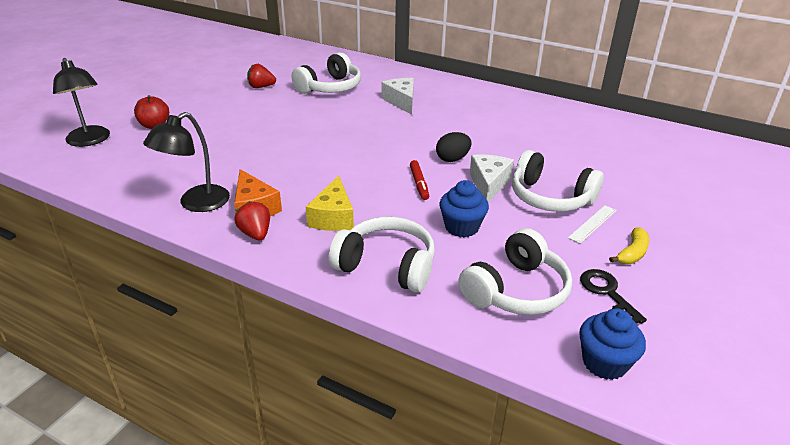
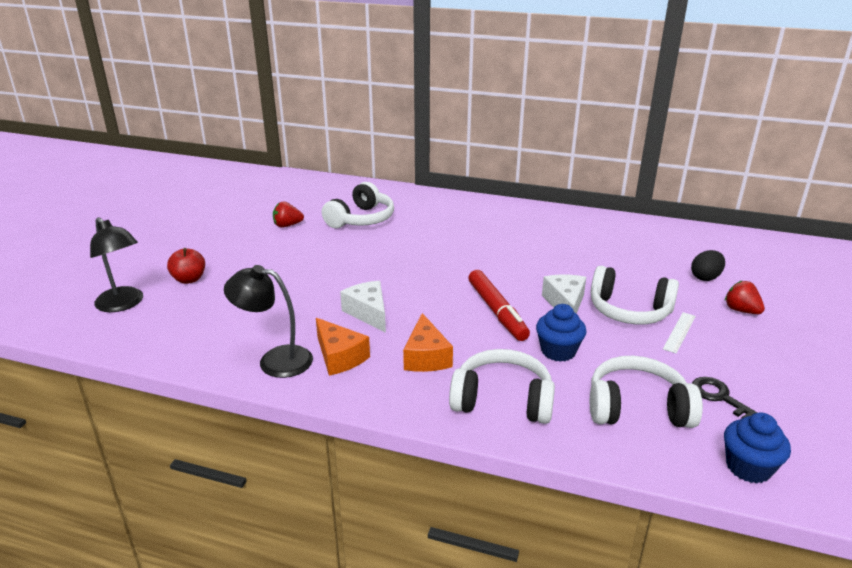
camera: 10 degrees left, 5 degrees down
black lamp [143,112,230,212] -> black lamp turned 75 degrees clockwise [224,265,313,378]
red strawberry [234,201,270,240] -> red strawberry moved to [725,281,765,314]
yellow cheese [306,176,354,231] -> orange cheese [403,313,453,372]
white cheese [381,78,414,115] -> white cheese moved to [340,281,386,333]
red marker [410,160,429,200] -> red marker [468,270,530,341], size x1.79
black egg [436,132,472,162] -> black egg moved to [691,250,725,281]
white headphones [458,228,572,315] -> white headphones turned 120 degrees counterclockwise [590,356,703,428]
yellow banana [609,227,649,264] -> none

